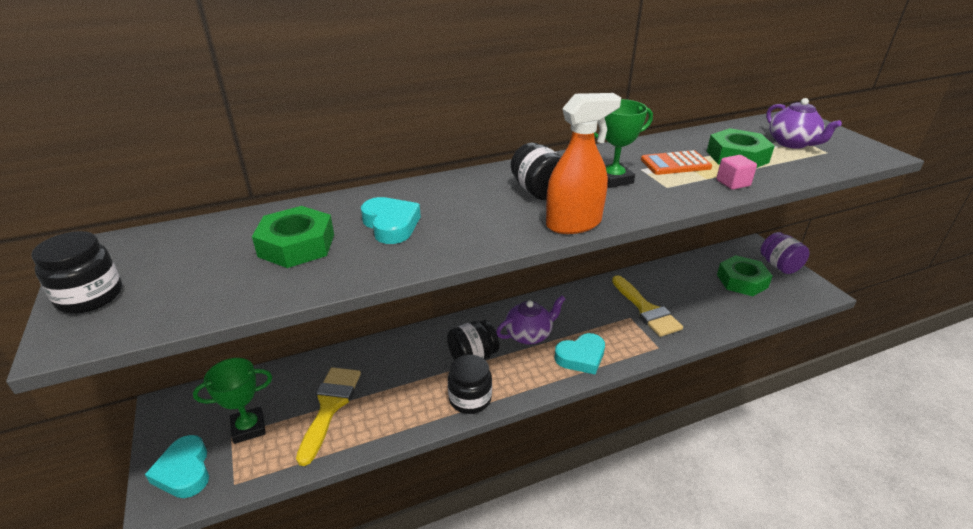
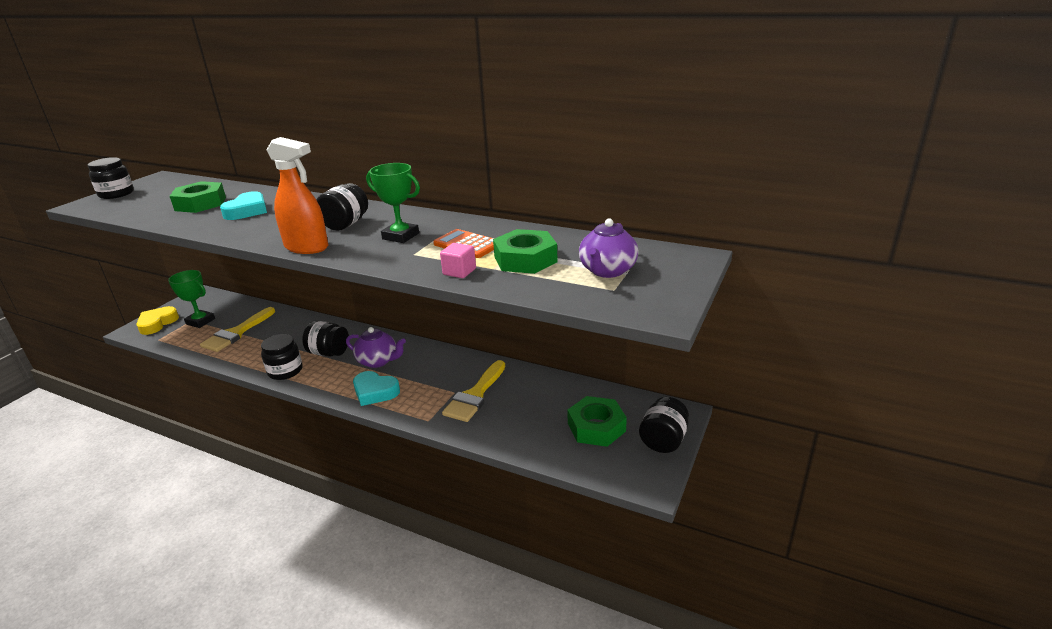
camera: 50 degrees right, 5 degrees down
turquoise heart [145,435,209,498] -> yellow heart [136,306,179,335]
yellow brush [296,367,361,466] -> yellow brush turned 150 degrees clockwise [200,307,275,352]
purple jar [761,232,809,274] -> black jar [639,397,689,453]

